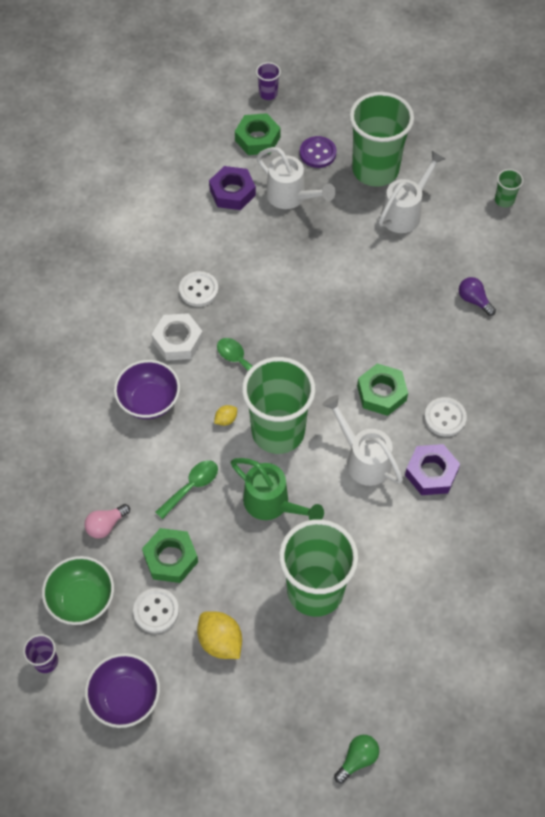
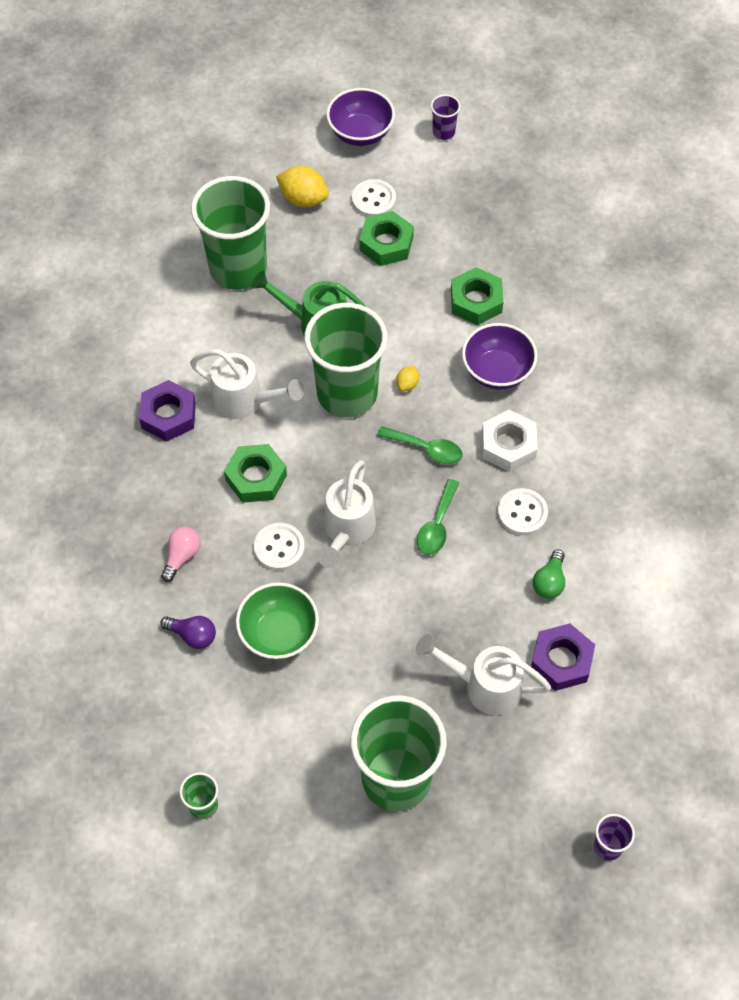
camera: 155 degrees right, 0 degrees up
green bowl [42,556,114,625] -> green bowl moved to [236,582,319,660]
pink light bulb [84,504,130,539] -> pink light bulb moved to [161,527,201,582]
green spoon [155,460,218,519] -> green spoon moved to [417,479,459,555]
green nut [235,113,281,155] -> green nut moved to [451,267,503,325]
purple button [300,136,336,168] -> none
green light bulb [334,735,379,784] -> green light bulb moved to [533,549,565,599]
white watering can [379,151,446,233] -> white watering can moved to [317,460,376,568]
white button [424,397,467,437] -> white button moved to [254,523,305,571]

